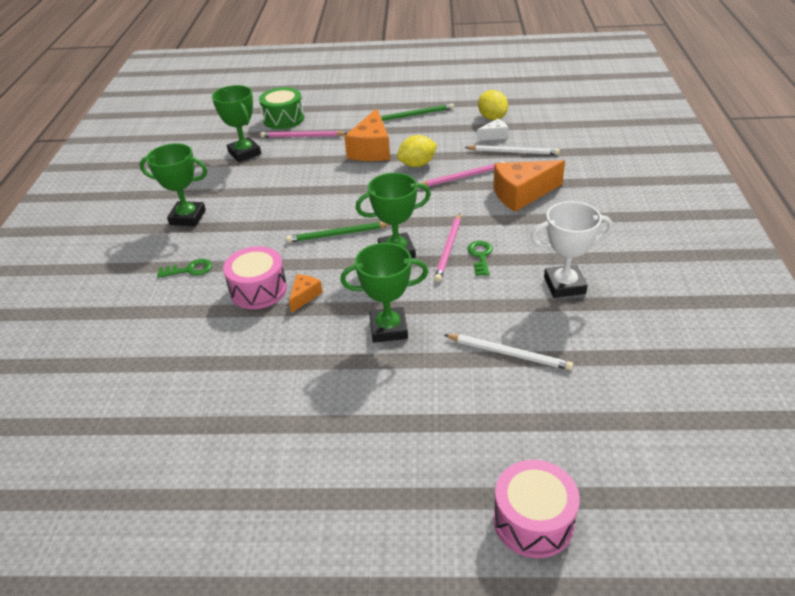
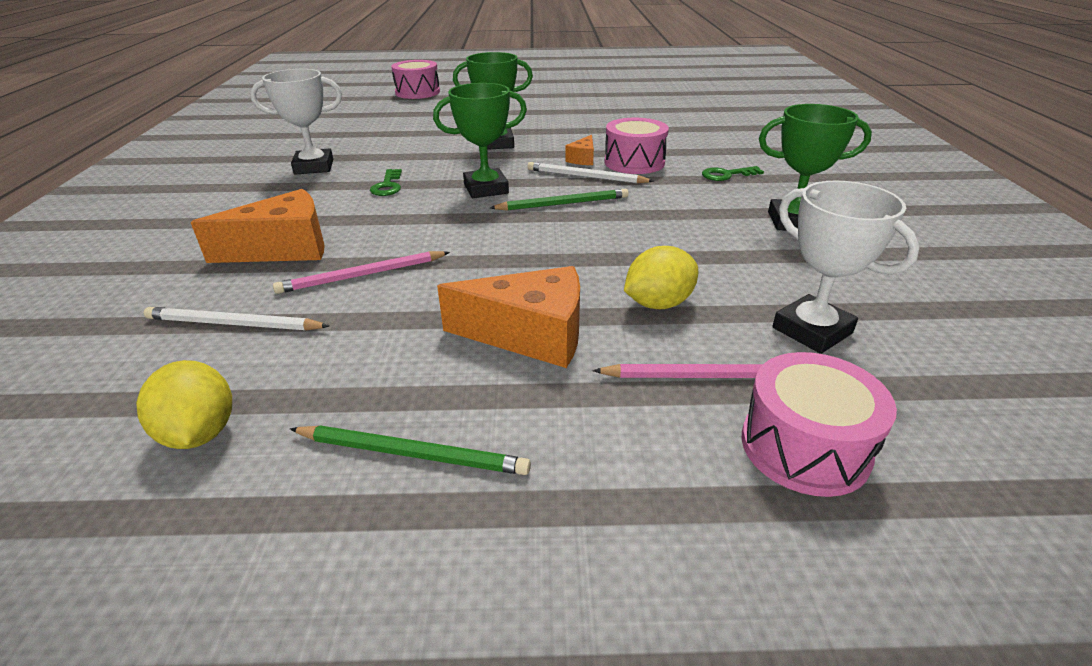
camera: 175 degrees right, 5 degrees down
green trophy [212,85,261,162] -> white trophy [772,180,920,354]
green drum [259,87,304,129] -> pink drum [742,352,897,497]
orange cheese [344,108,390,161] -> orange cheese turned 90 degrees clockwise [437,266,580,368]
green pencil [380,104,454,121] -> green pencil turned 150 degrees counterclockwise [290,425,531,475]
yellow lemon [397,135,437,167] -> yellow lemon moved to [624,246,698,309]
pink pencil [434,213,461,282] -> none
white pencil [444,334,573,370] -> white pencil moved to [528,162,654,183]
white cheese [477,119,508,141] -> none

